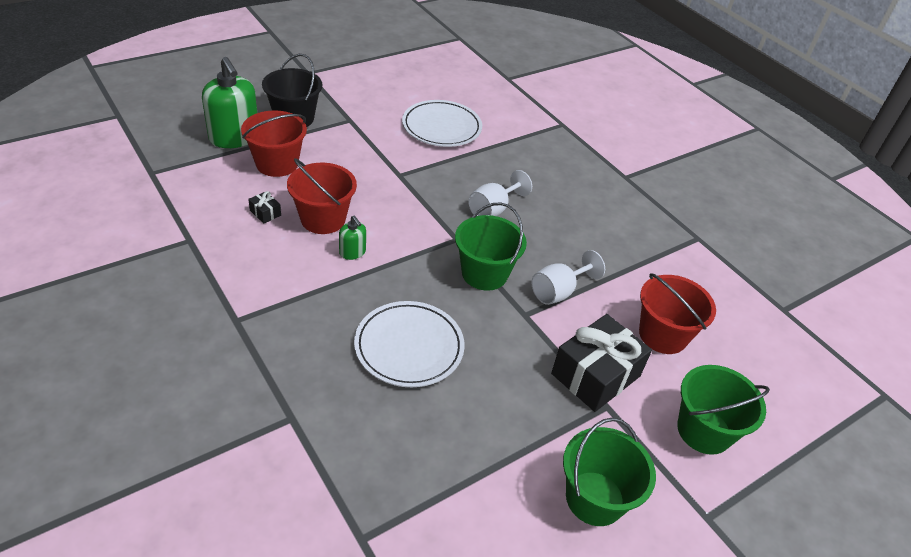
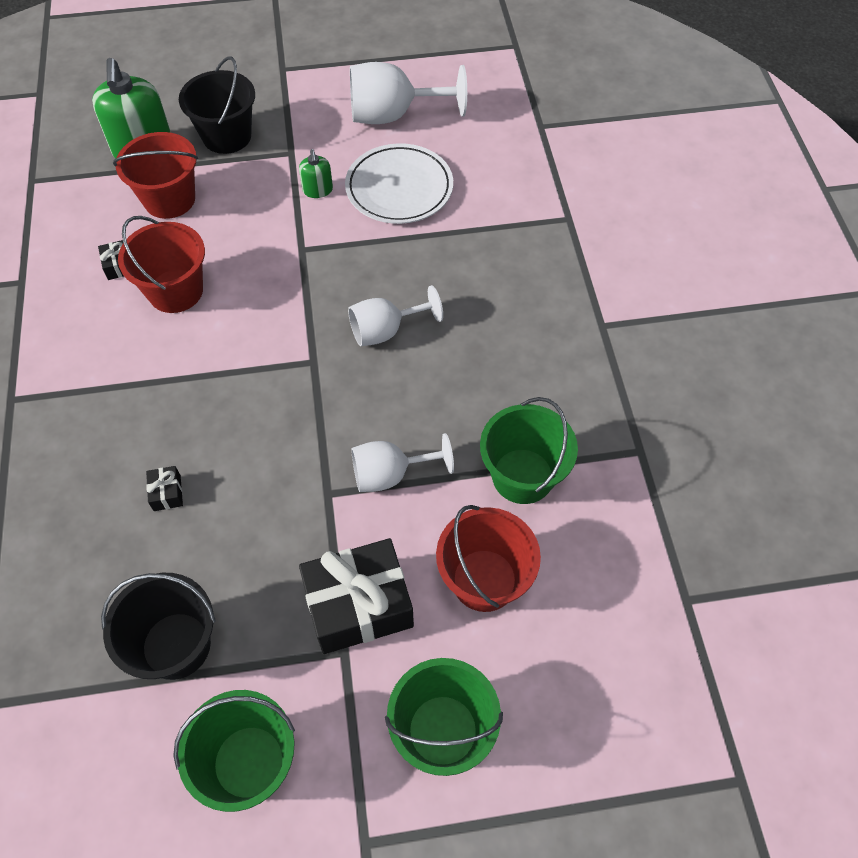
camera: 30 degrees right, 15 degrees up
green soap dispenser [339,215,366,260] -> green soap dispenser moved to [299,149,333,198]
white plate [354,301,465,387] -> black gift [146,466,183,511]
green bucket [455,202,527,291] -> green bucket moved to [480,397,578,504]
none -> black bucket [101,573,216,680]
none -> white goblet [350,62,467,124]

